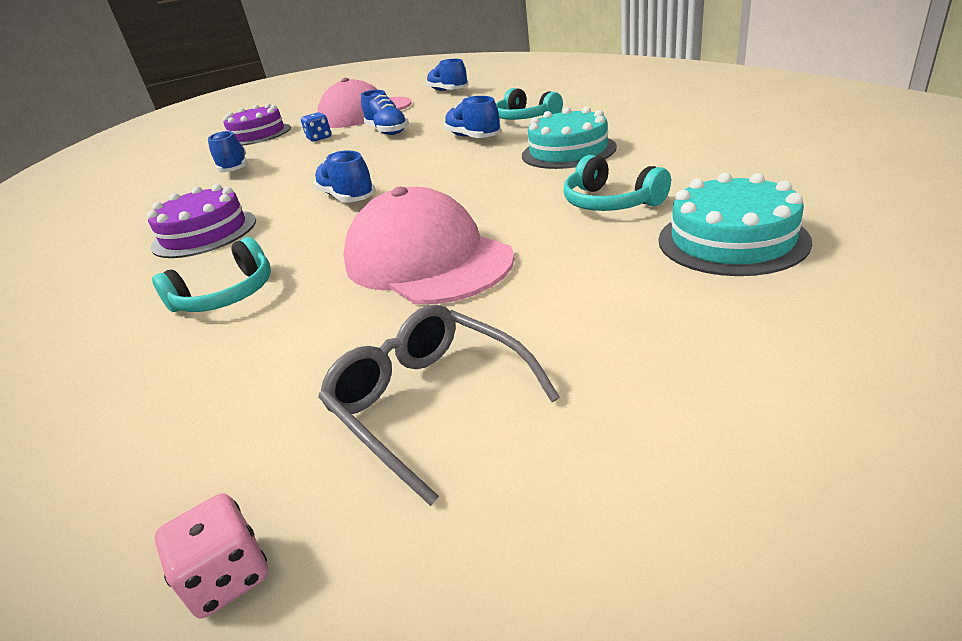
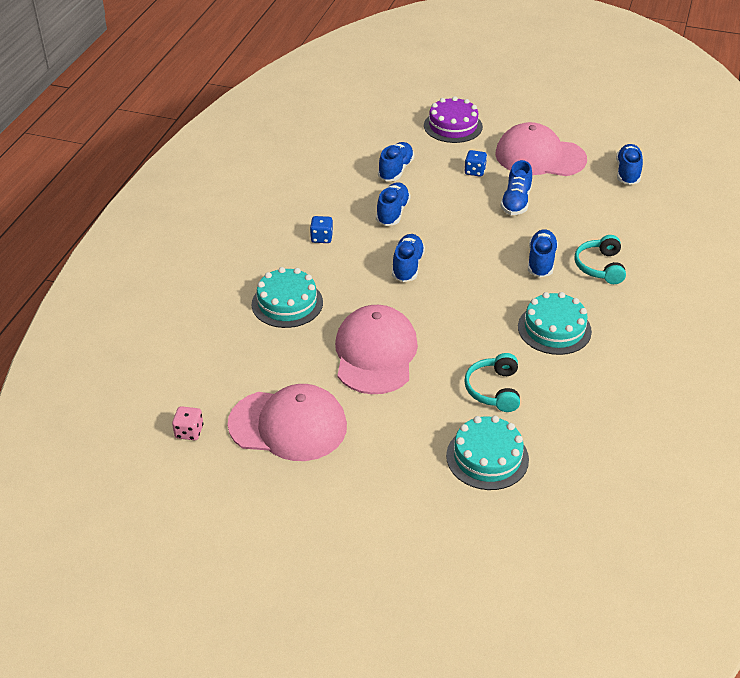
camera: 40 degrees right, 10 degrees up
purple cake [147,184,256,258] -> blue dice [310,216,333,243]
turquoise headphones [152,237,271,312] -> turquoise cake [252,267,323,328]
grey glasses [318,305,560,506] -> pink cap [227,384,347,461]
none -> blue shoe [376,182,411,226]

